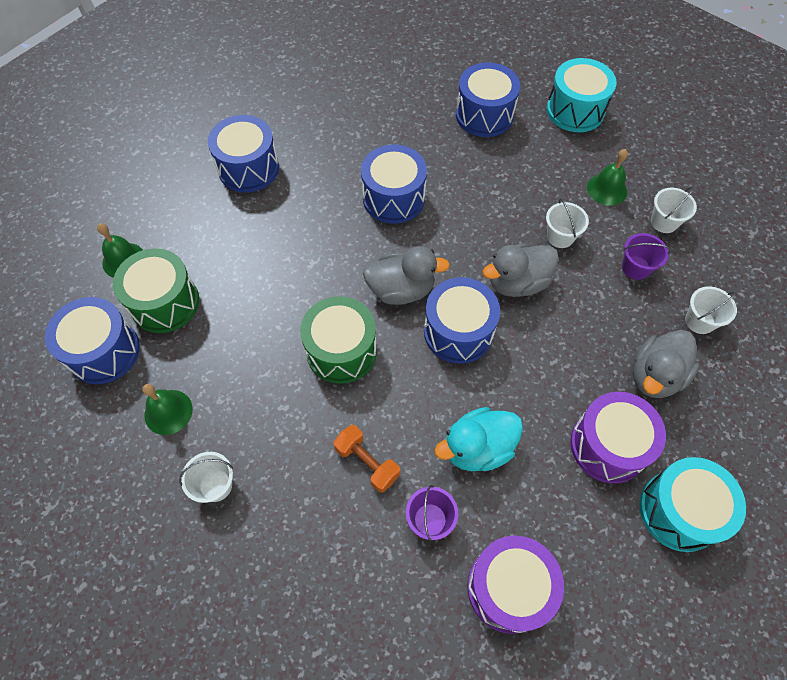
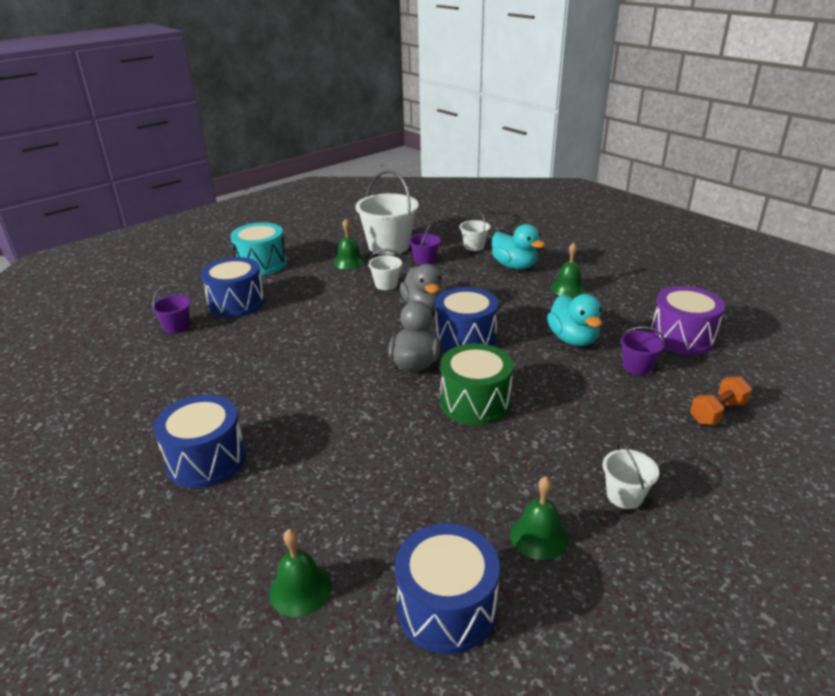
camera: 80 degrees left, 30 degrees down
green drum [113,249,199,333] -> none
orange dumbbell [333,425,400,493] -> orange dumbbell moved to [690,377,752,425]
blue drum [361,144,427,224] -> none
purple drum [570,392,666,483] -> green bell [551,242,586,297]
grey duck [633,330,699,398] -> turquoise duck [492,224,545,269]
turquoise drum [639,457,746,552] -> none
white bucket [651,187,697,233] -> white bucket [355,170,419,255], size x2.02
none -> purple bucket [151,284,191,334]

